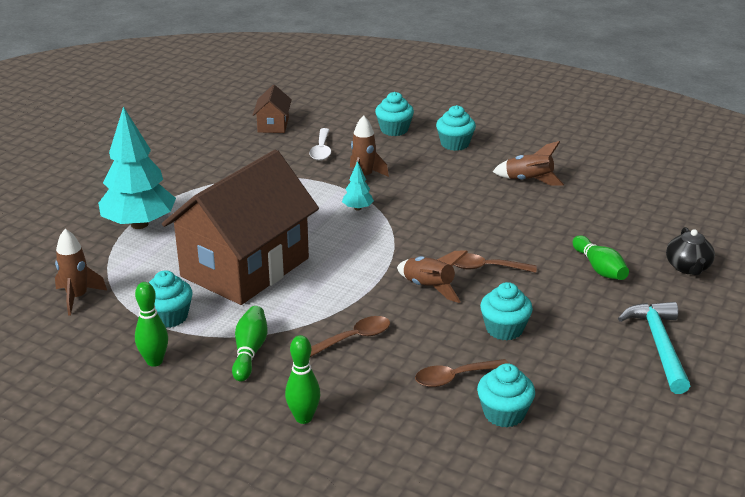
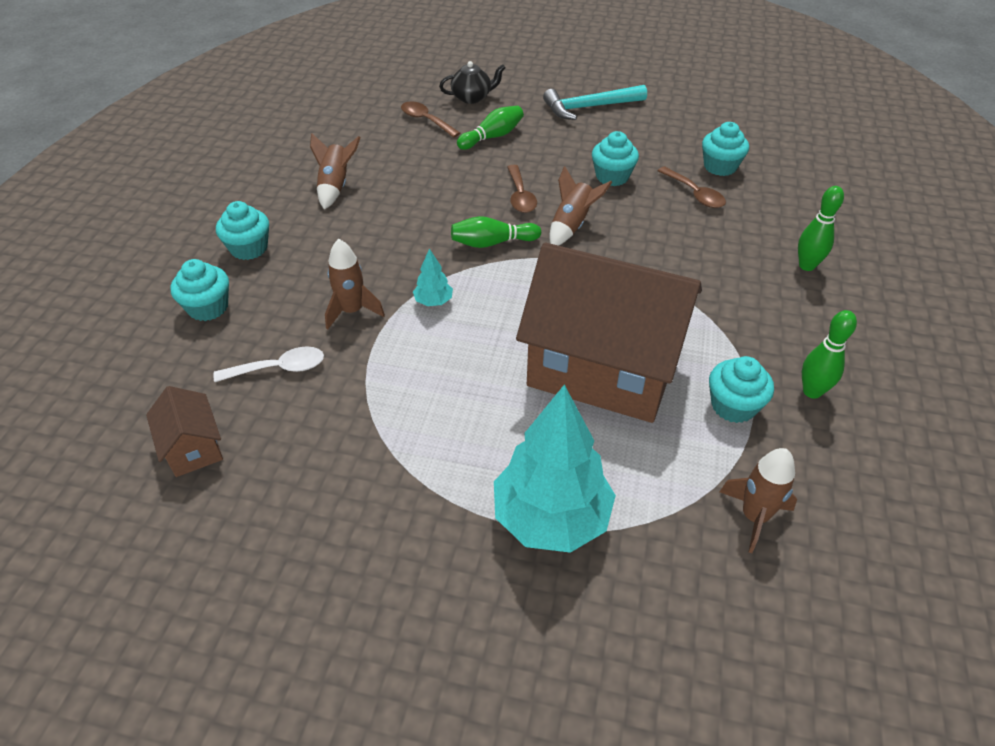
camera: 105 degrees left, 15 degrees up
green bowling pin [232,306,268,381] -> green bowling pin moved to [451,216,541,248]
brown house [253,85,292,133] -> brown house turned 75 degrees clockwise [146,386,223,477]
brown spoon [310,316,390,357] -> brown spoon moved to [401,101,460,138]

